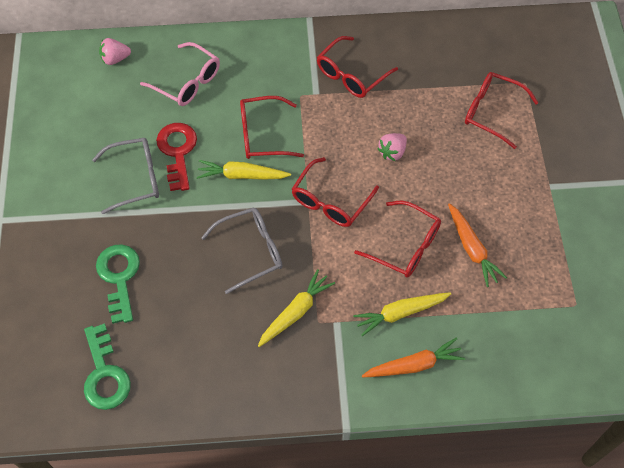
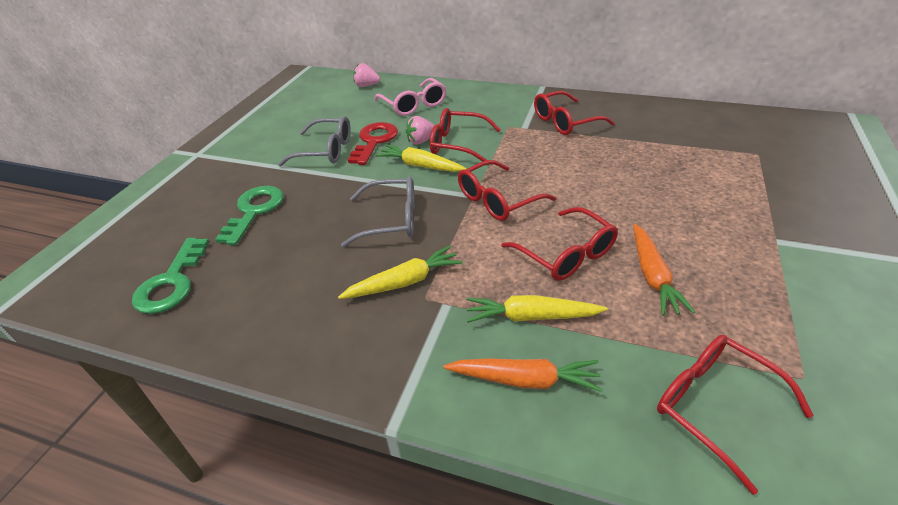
camera: 25 degrees right, 20 degrees down
pink strawberry [377,133,407,161] -> pink strawberry moved to [406,116,435,144]
red glasses [465,72,539,149] -> red glasses moved to [657,335,814,495]

